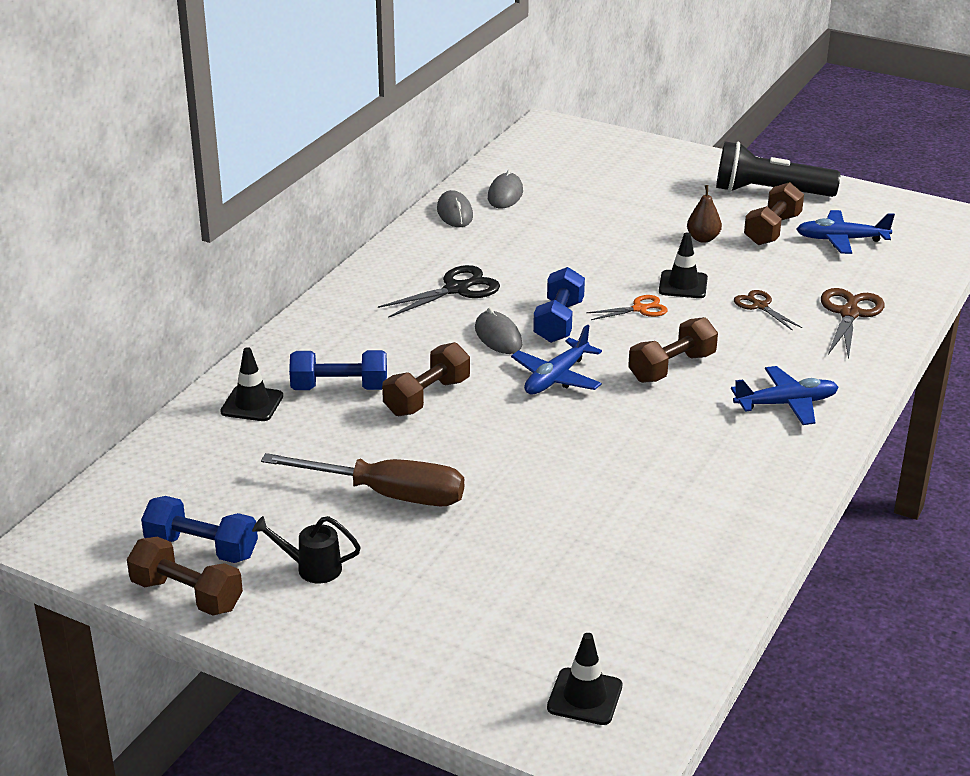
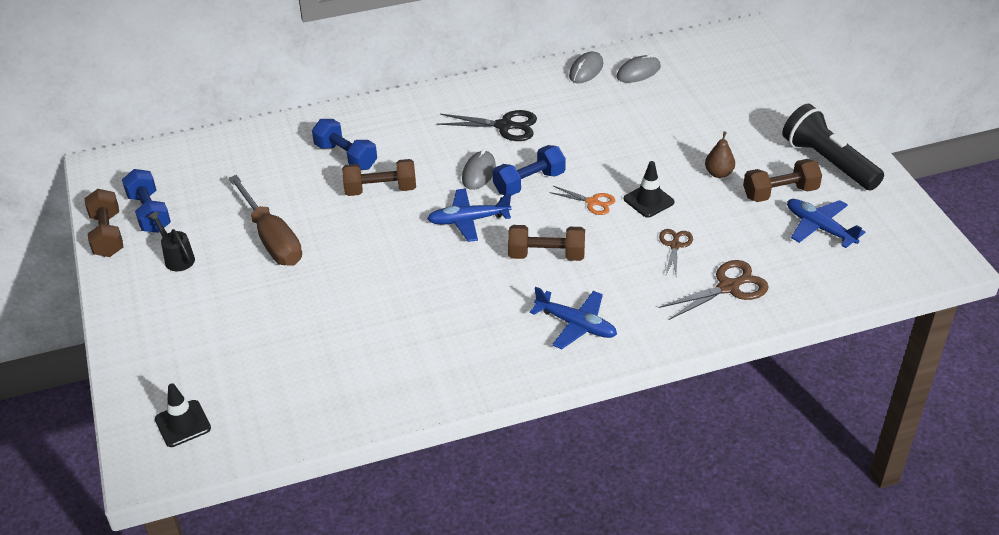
camera: 45 degrees right, 10 degrees up
black traffic cone [220,347,283,421] -> none

